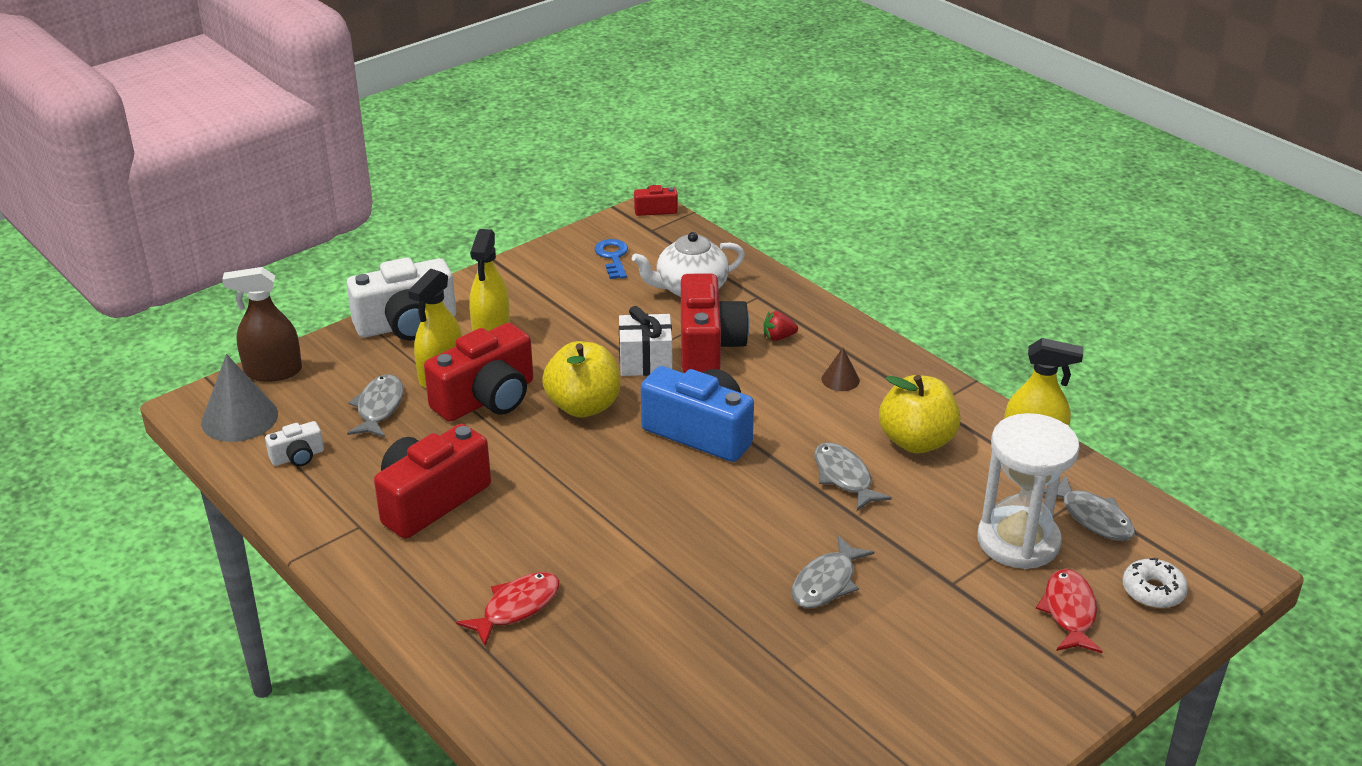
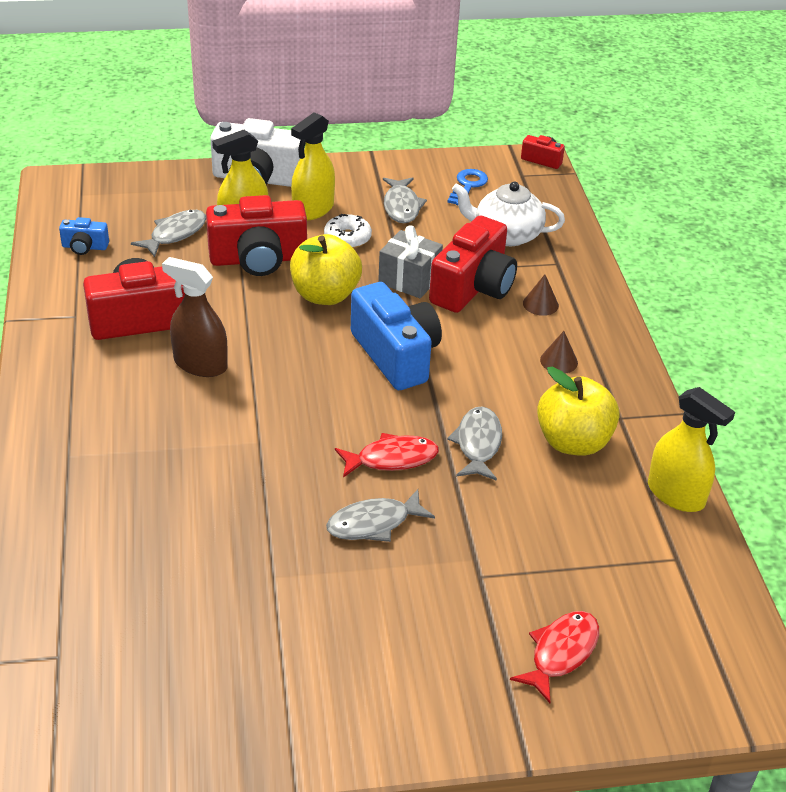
camera: 30 degrees right, 5 degrees up
grey cone [201,354,278,442] -> none
brown spray bottle [222,267,302,382] -> brown spray bottle moved to [162,257,228,377]
white camera [265,421,324,466] -> blue camera [59,217,109,255]
red fish [456,572,560,646] -> red fish moved to [335,433,439,478]
white gift [619,306,672,376] -> grey gift [378,225,443,298]
red strawberry [764,311,798,341] -> brown cone [523,275,559,316]
white hourglass [977,413,1080,569] -> none
grey fish [1044,476,1135,541] -> grey fish moved to [383,177,427,223]
white donut [1122,558,1188,608] -> white donut moved to [324,213,372,248]

